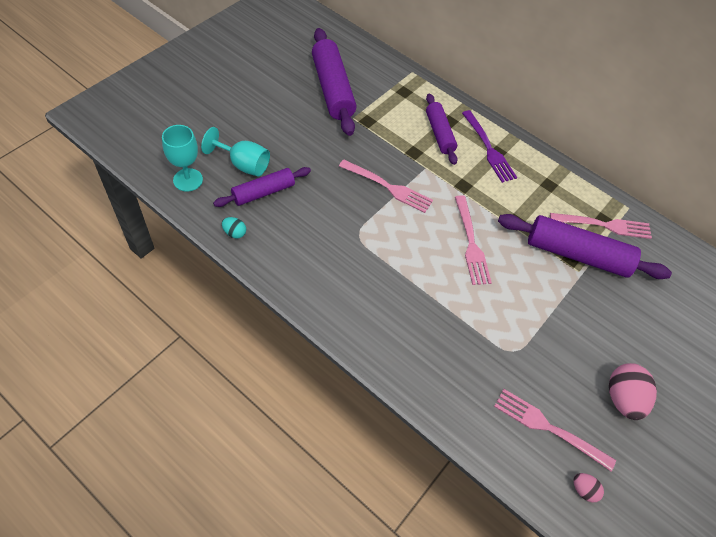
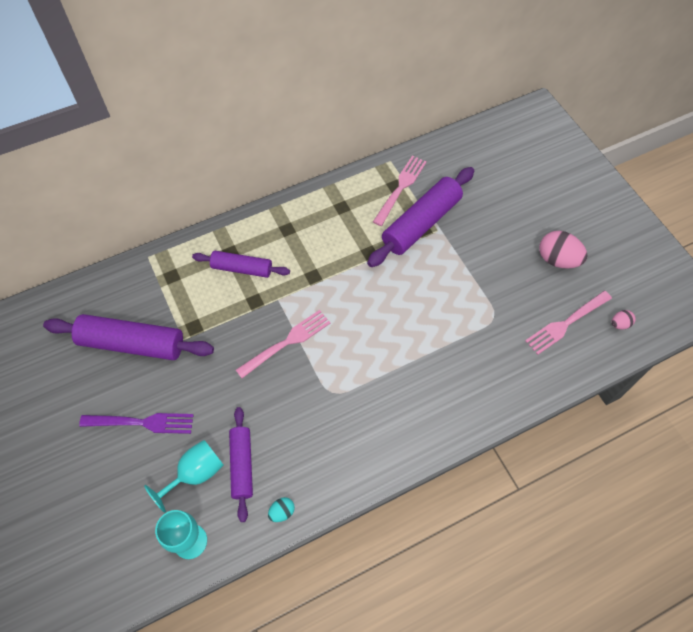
camera: 60 degrees left, 5 degrees up
pink fork [455,195,492,285] -> none
purple fork [462,110,517,183] -> purple fork moved to [79,413,194,434]

